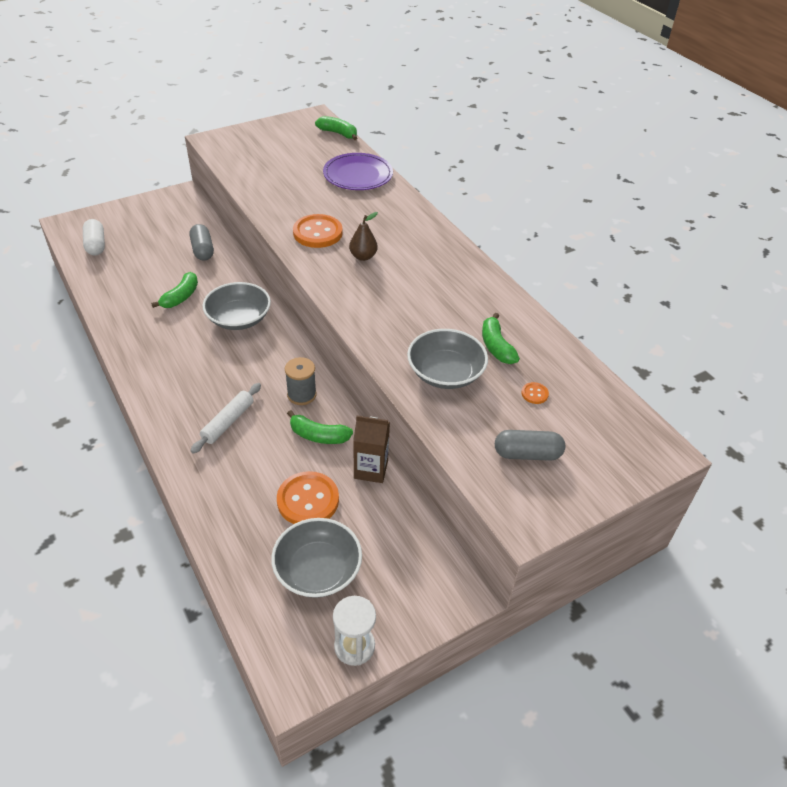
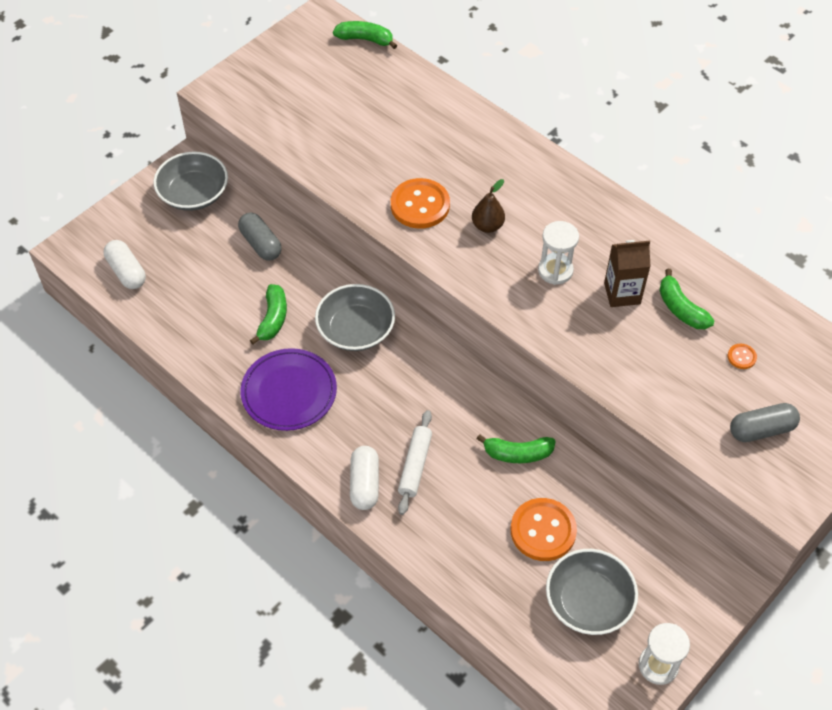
camera: 15 degrees left, 10 degrees up
grey spool [285,357,317,405] -> none
purple plate [323,153,393,190] -> purple plate moved to [241,348,337,431]
brown carton [353,416,390,483] -> brown carton moved to [604,240,651,307]
grey bowl [407,329,488,389] -> grey bowl moved to [154,151,228,211]
none -> white capsule [350,446,379,510]
none -> white hourglass [538,221,579,285]

